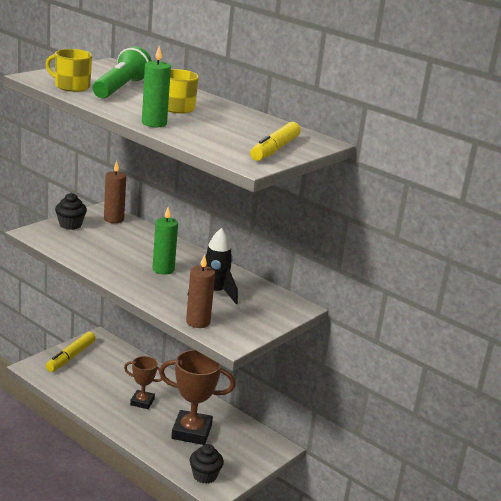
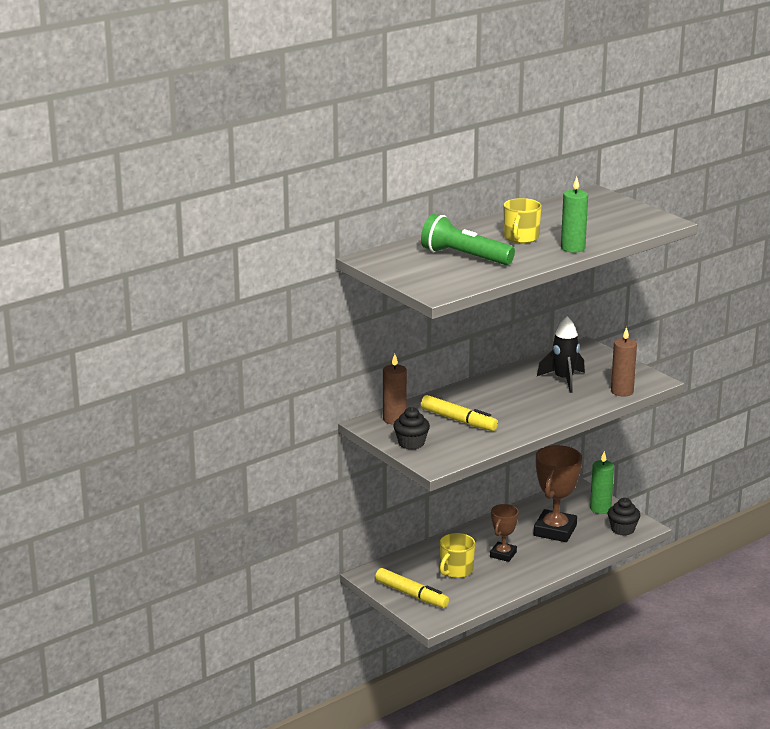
camera: 75 degrees left, 0 degrees up
yellow mug [46,49,92,92] -> yellow mug moved to [440,533,475,578]
green candle [152,207,178,275] -> green candle moved to [590,451,614,514]
yellow marker [250,122,300,161] -> yellow marker moved to [421,395,498,431]

